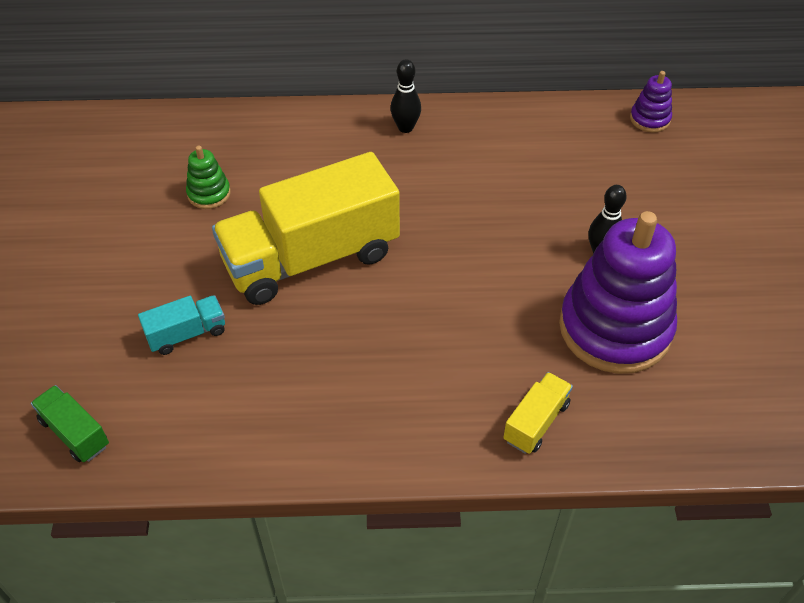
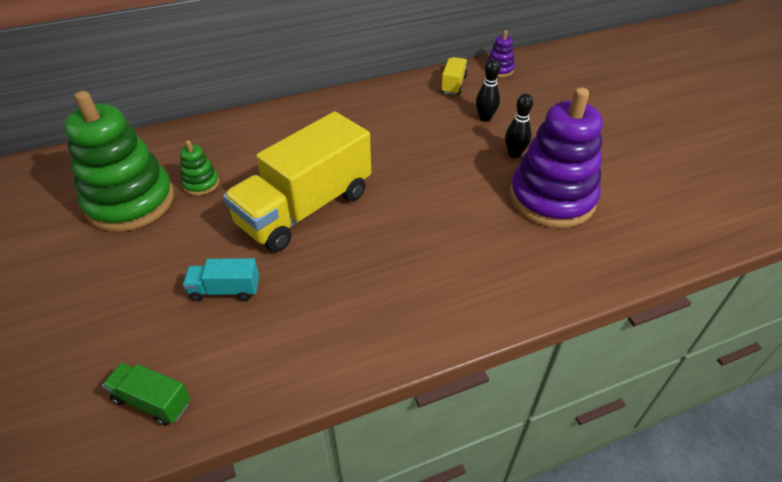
camera: 20 degrees left, 5 degrees down
turquoise truck [138,295,225,355] -> turquoise truck turned 135 degrees counterclockwise [183,258,259,301]
black bowling pin [390,59,421,133] -> black bowling pin moved to [476,59,500,122]
yellow truck [503,372,573,454] -> yellow truck moved to [441,57,468,95]
none -> green stacking toy [64,91,174,232]

